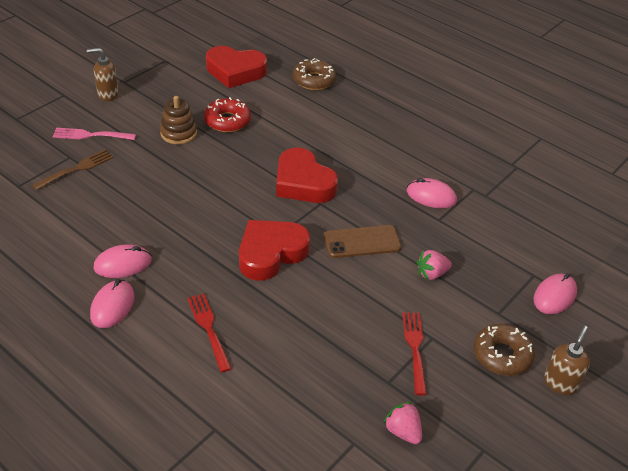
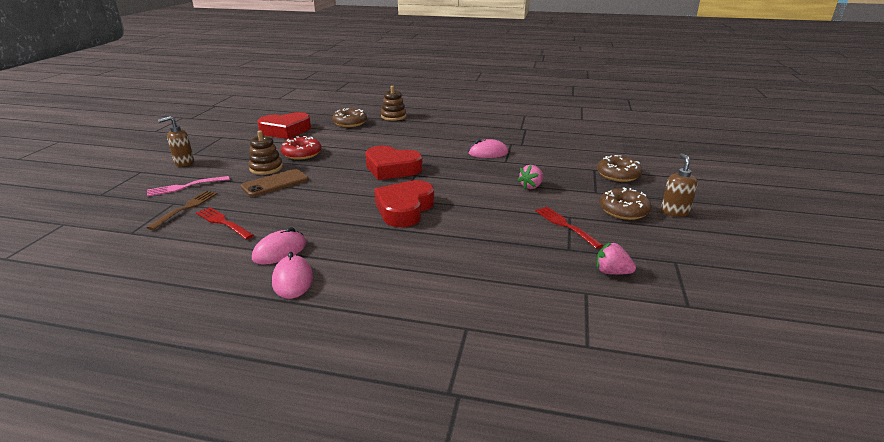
camera: 25 degrees left, 15 degrees down
red fork [187,294,232,372] -> red fork moved to [196,207,254,240]
brown phone [324,225,402,258] -> brown phone moved to [241,169,309,197]
pink mouse [533,273,577,314] -> brown donut [597,155,642,182]
none -> brown stacking toy [381,86,406,121]

